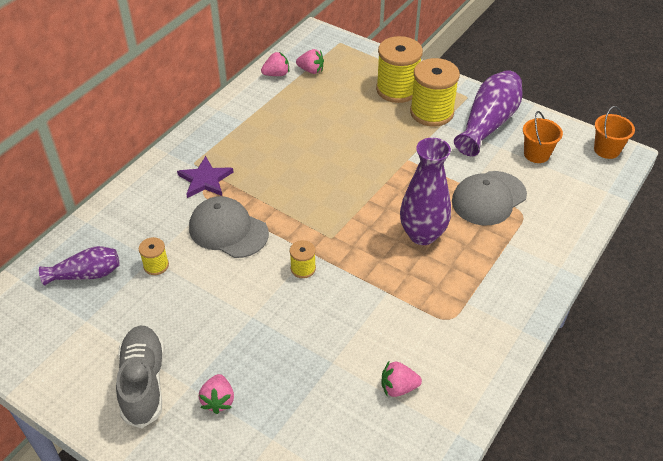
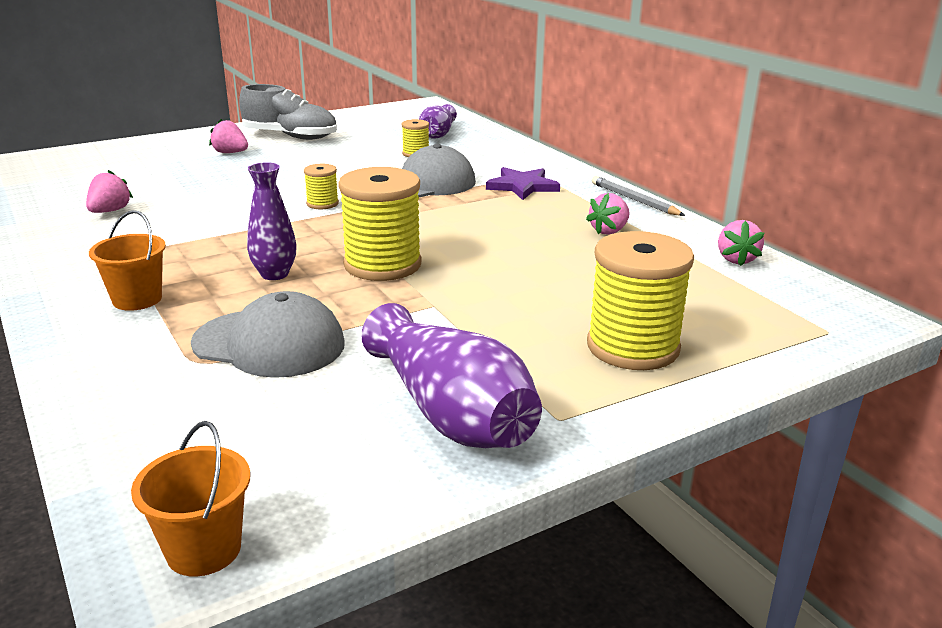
camera: 115 degrees right, 20 degrees down
pink strawberry [296,49,324,74] -> pink strawberry moved to [586,193,630,235]
purple vase [400,137,451,245] -> purple vase [247,162,297,280], size x0.61
yellow spool [410,58,460,127] -> yellow spool moved to [338,167,422,281]
grey cap [452,171,527,225] -> grey cap turned 120 degrees clockwise [191,291,344,378]
orange bucket [523,111,563,163] -> orange bucket moved to [89,210,166,311]
none -> grey pencil [592,176,685,216]

